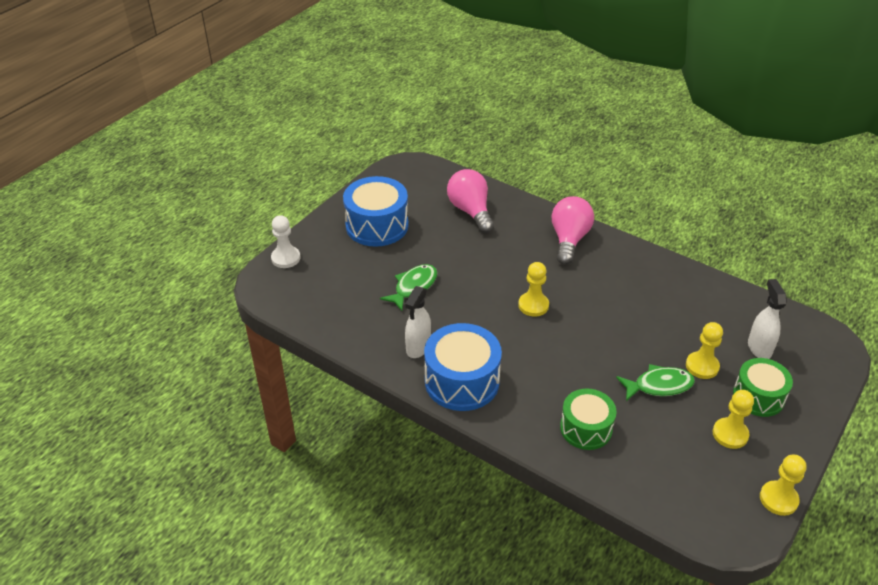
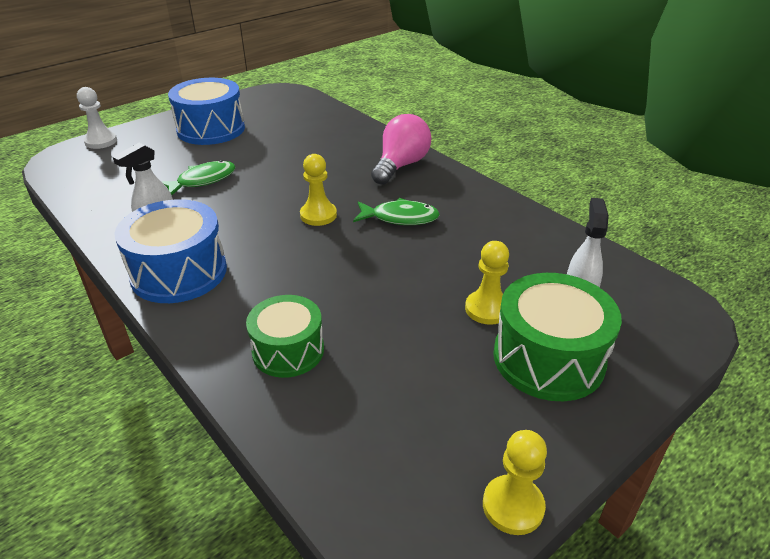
camera: 15 degrees right, 5 degrees down
pink light bulb [447,169,494,233] -> none
green fish [616,364,695,401] -> green fish moved to [353,198,440,225]
yellow pawn [712,390,754,449] -> none
green drum [733,358,793,417] -> green drum [493,273,622,401], size x1.51

